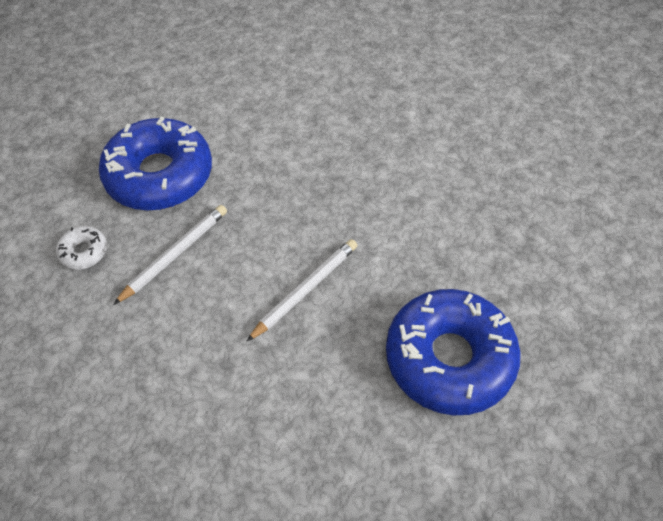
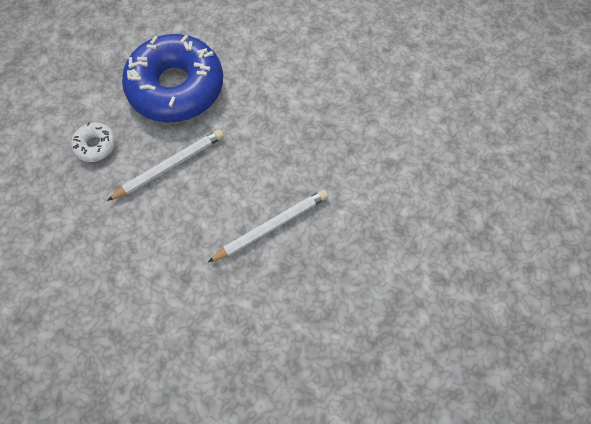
camera: 15 degrees right, 10 degrees up
blue donut [386,289,521,415] -> none

